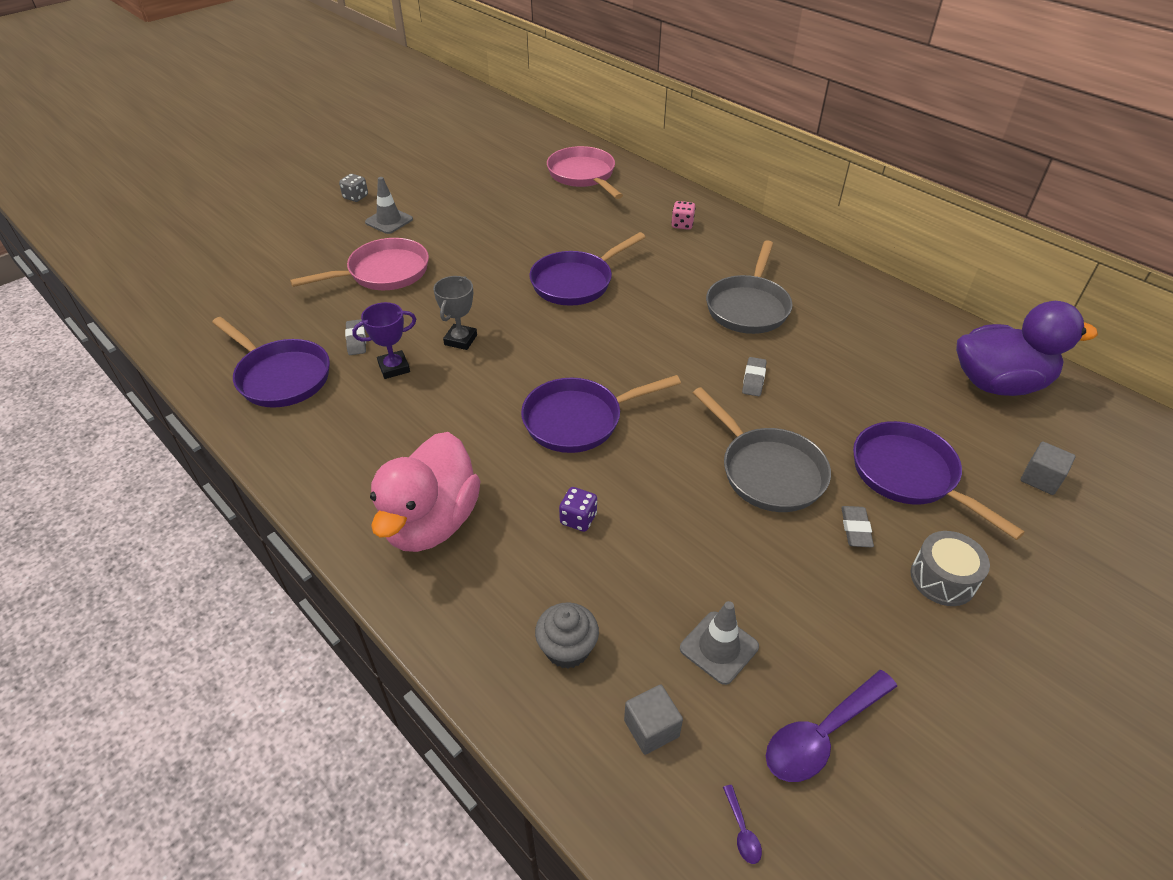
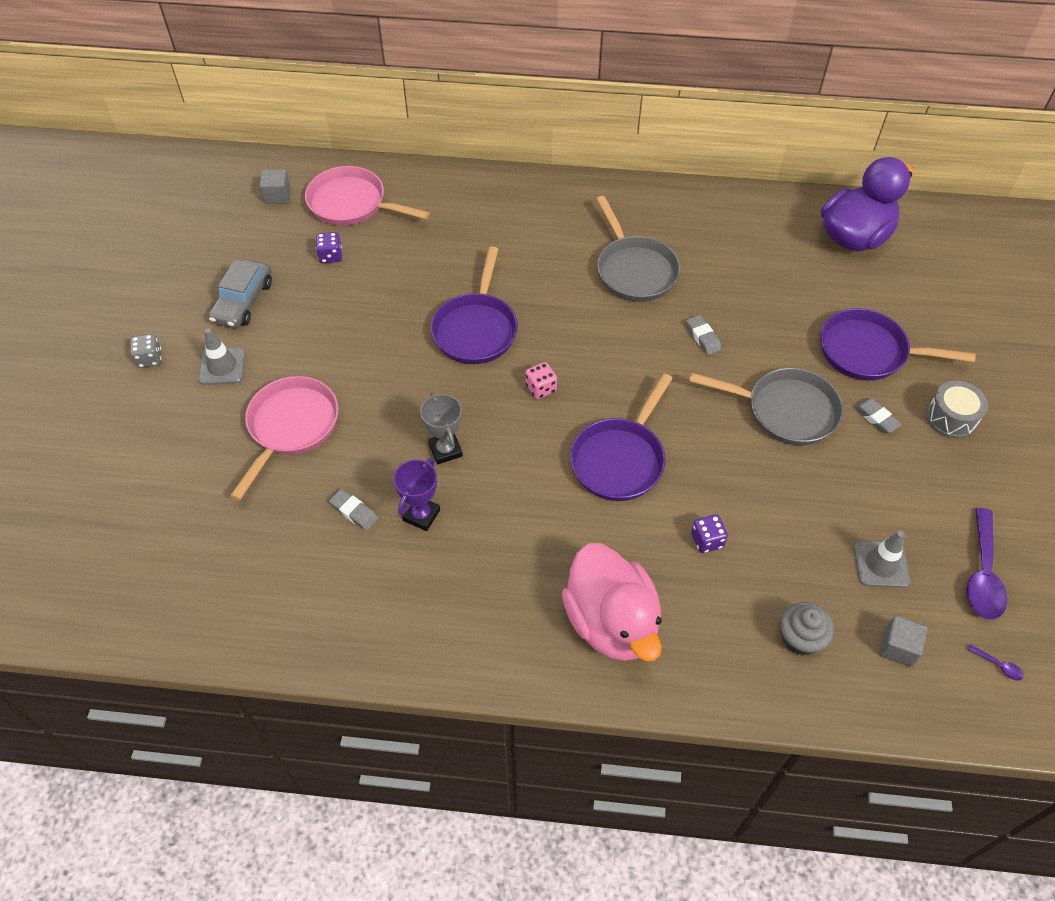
camera: 40 degrees left, 10 degrees up
purple pan [212,317,330,408] -> none
pink dice [671,201,696,230] -> pink dice moved to [526,362,557,399]
grey cube [1021,442,1076,495] -> grey cube moved to [260,169,291,204]
none -> grey car [208,259,272,328]
none -> purple dice [316,232,342,263]

